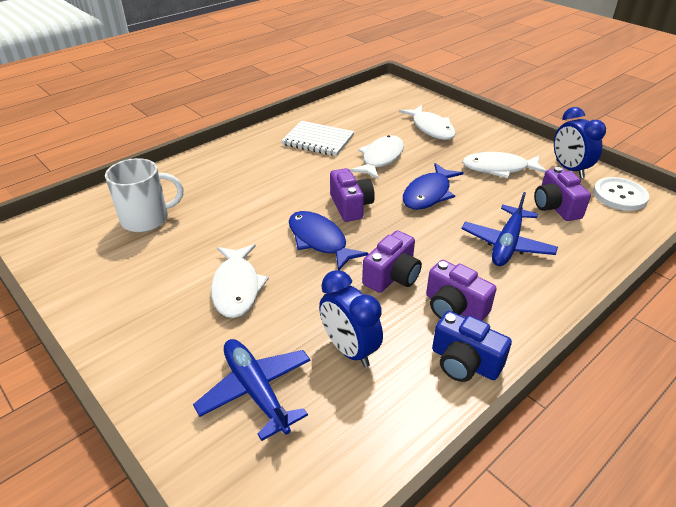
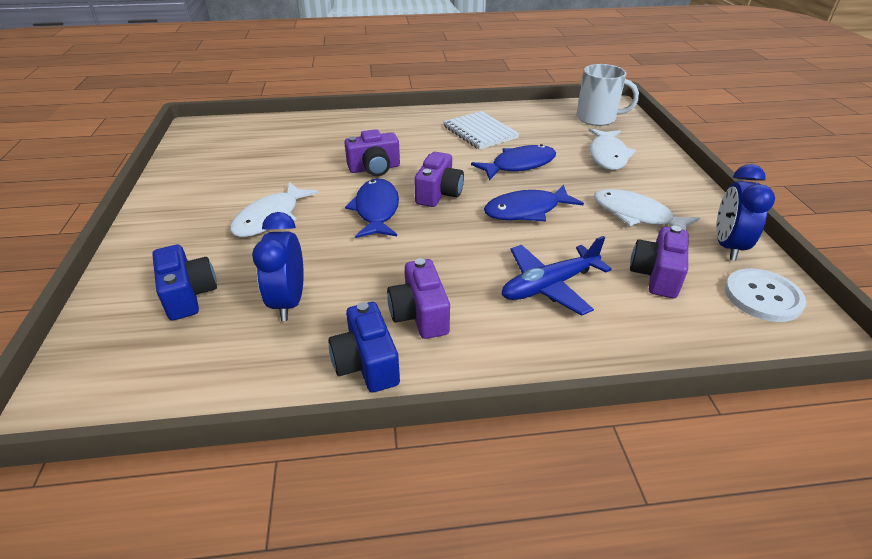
camera: 35 degrees right, 0 degrees up
white mug [105,158,184,232] -> white mug moved to [576,64,639,126]
blue plane [193,339,311,441] -> blue camera [152,245,217,320]
white fish [350,135,404,180] -> blue fish [471,144,556,181]
purple camera [362,230,422,293] -> purple camera moved to [344,129,400,176]

